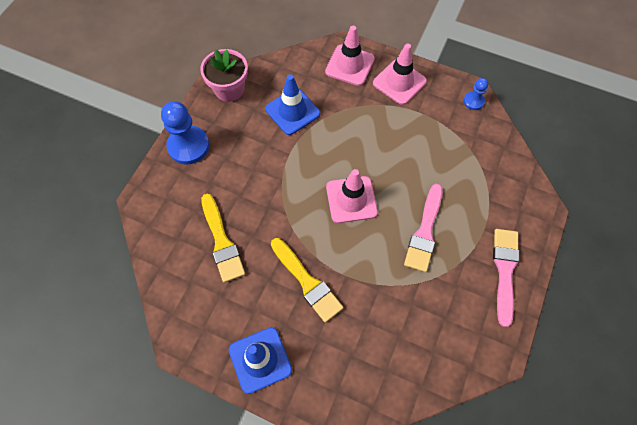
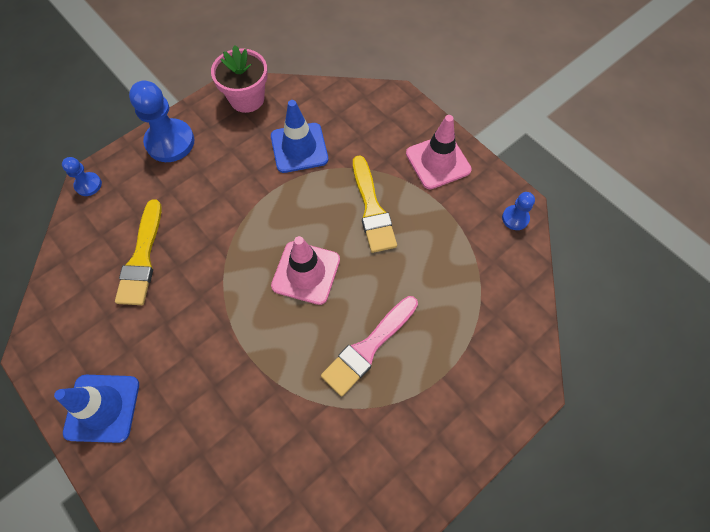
camera: 25 degrees right, 0 degrees up
yellow brush [271,238,343,323] -> yellow brush moved to [353,155,397,253]
pink traffic cone [325,26,375,86] -> none
pink brush [493,229,520,327] -> none
none -> blue pawn [62,157,102,196]

